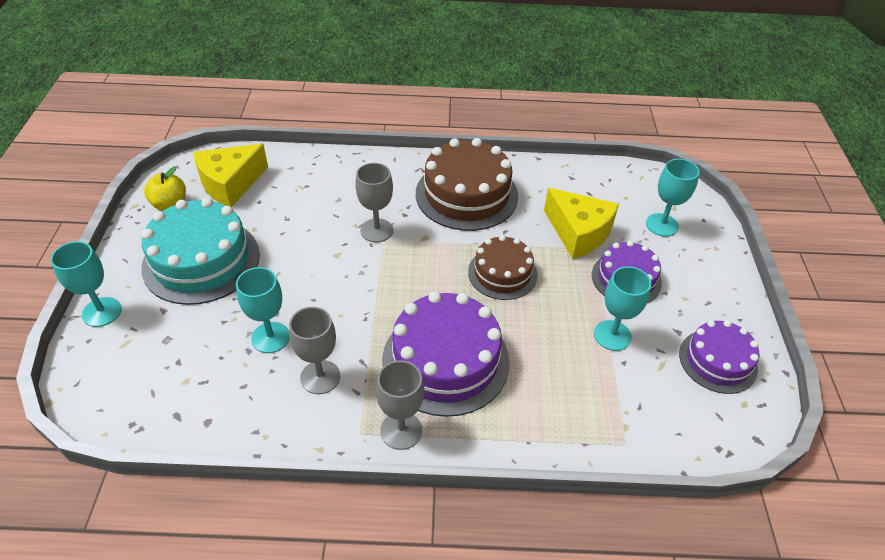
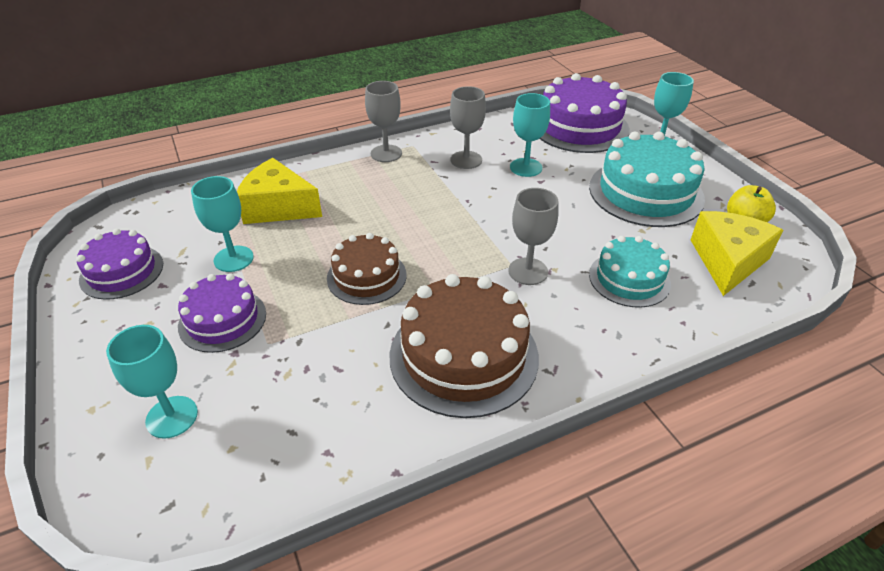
camera: 155 degrees right, 5 degrees down
purple cake [382,292,510,417] -> purple cake moved to [540,73,630,153]
yellow cheese [544,188,619,259] -> yellow cheese moved to [237,158,322,224]
none -> turquoise cake [589,236,671,308]

